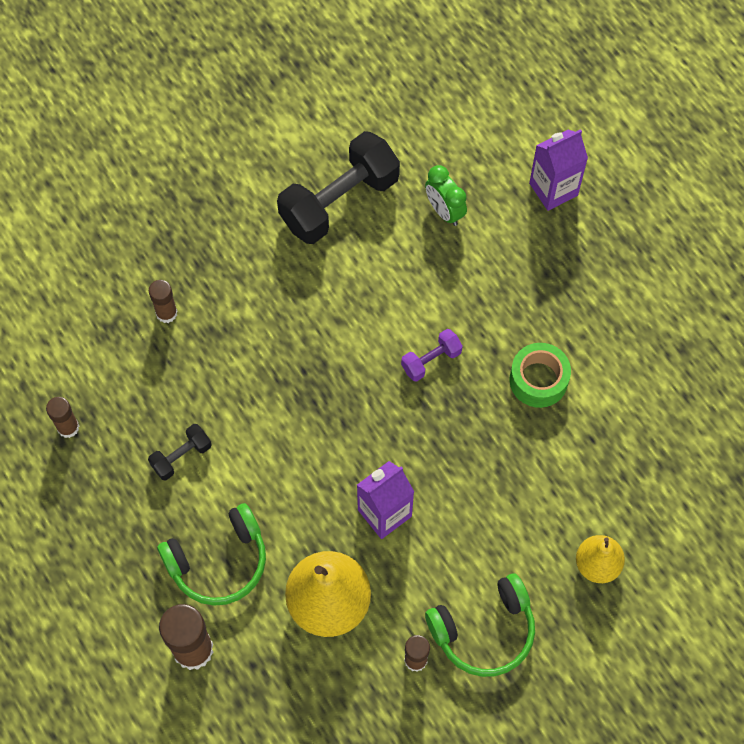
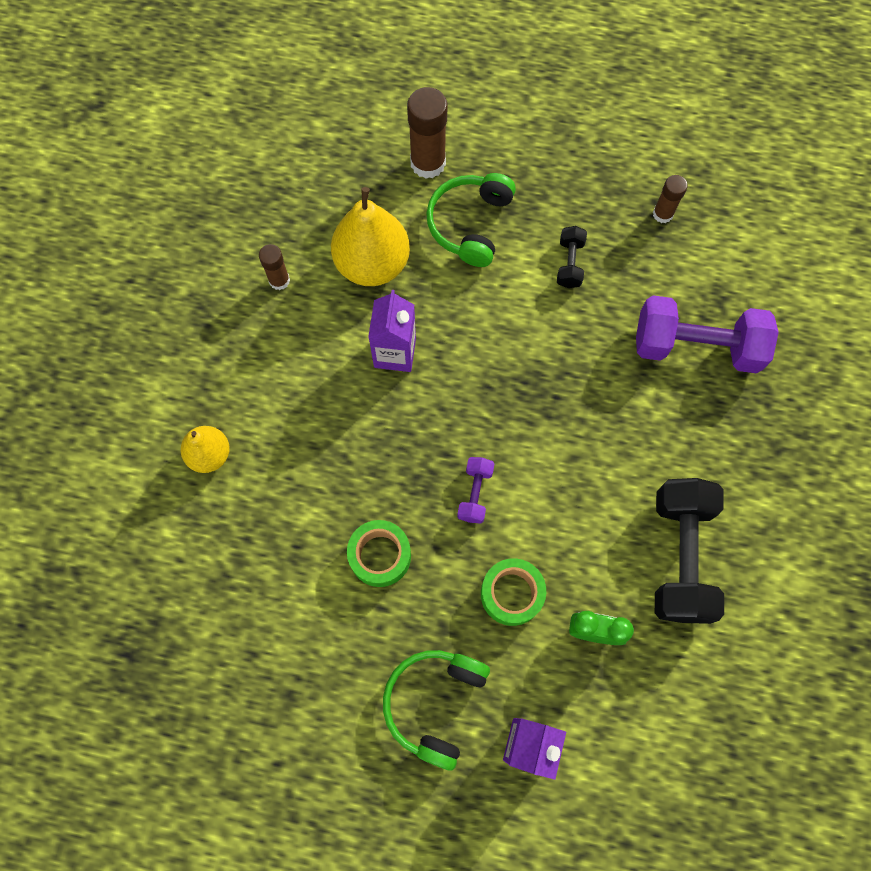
camera: 135 degrees right, 5 degrees up
brown glue stick [149,280,178,323] -> purple dumbbell [636,295,779,373]
green headphones [425,573,535,677] -> green headphones moved to [383,650,490,770]
none -> green tape [481,558,546,626]

